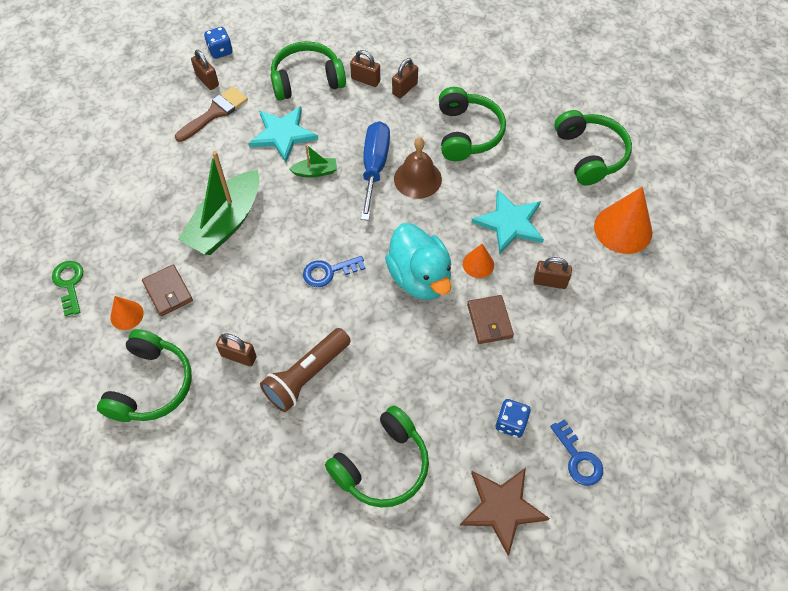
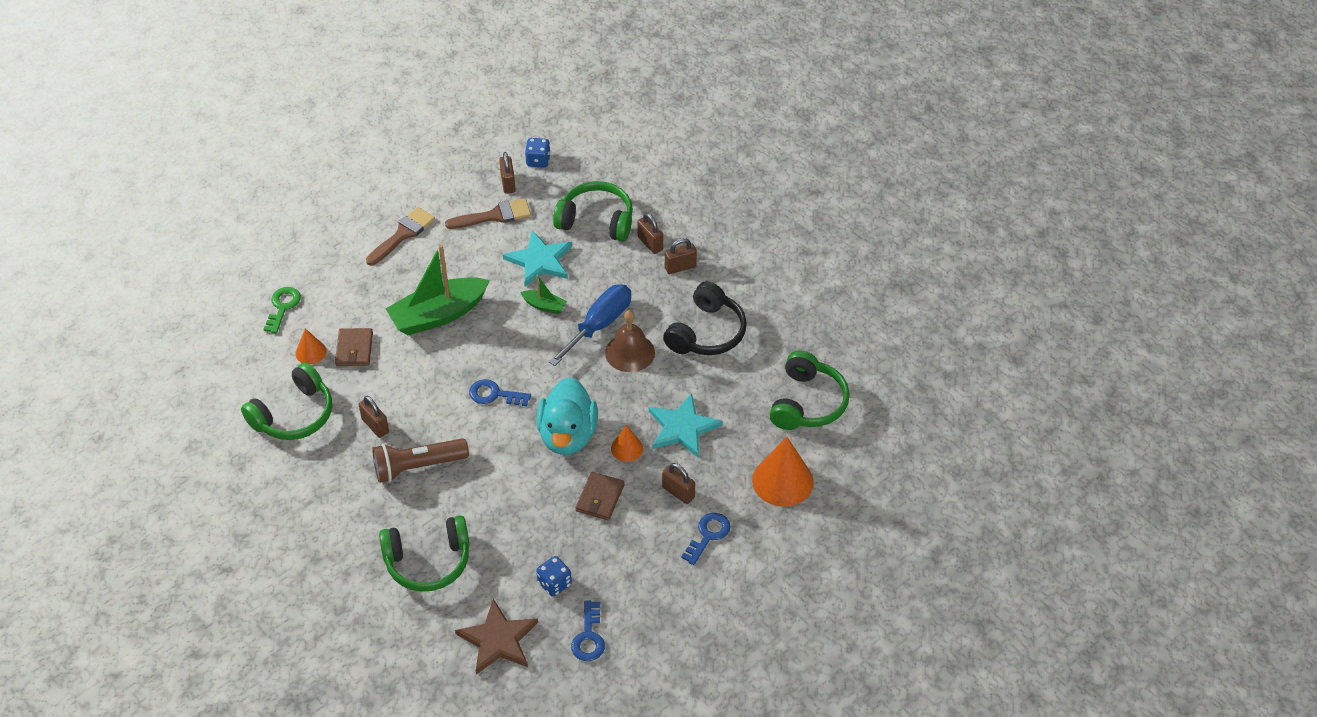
camera: 30 degrees right, 10 degrees down
green headphones [439,87,506,161] -> black headphones [663,281,747,355]
none -> brown brush [366,207,435,266]
none -> blue key [681,513,731,565]

